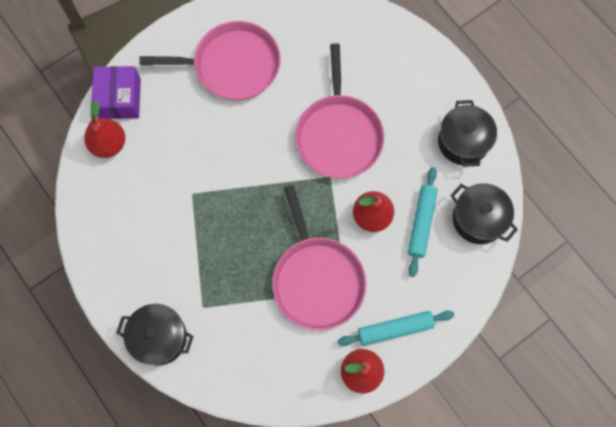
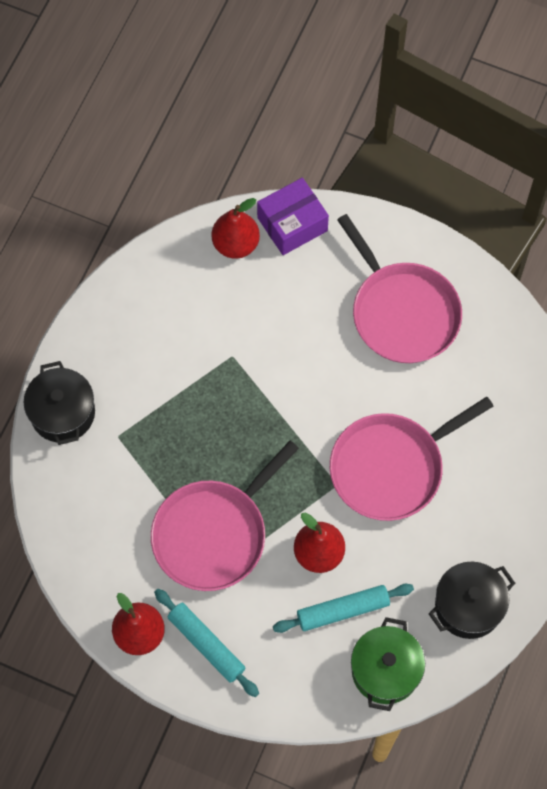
camera: 60 degrees right, 5 degrees down
black pot [450,183,518,244] -> green pot [351,617,425,711]

